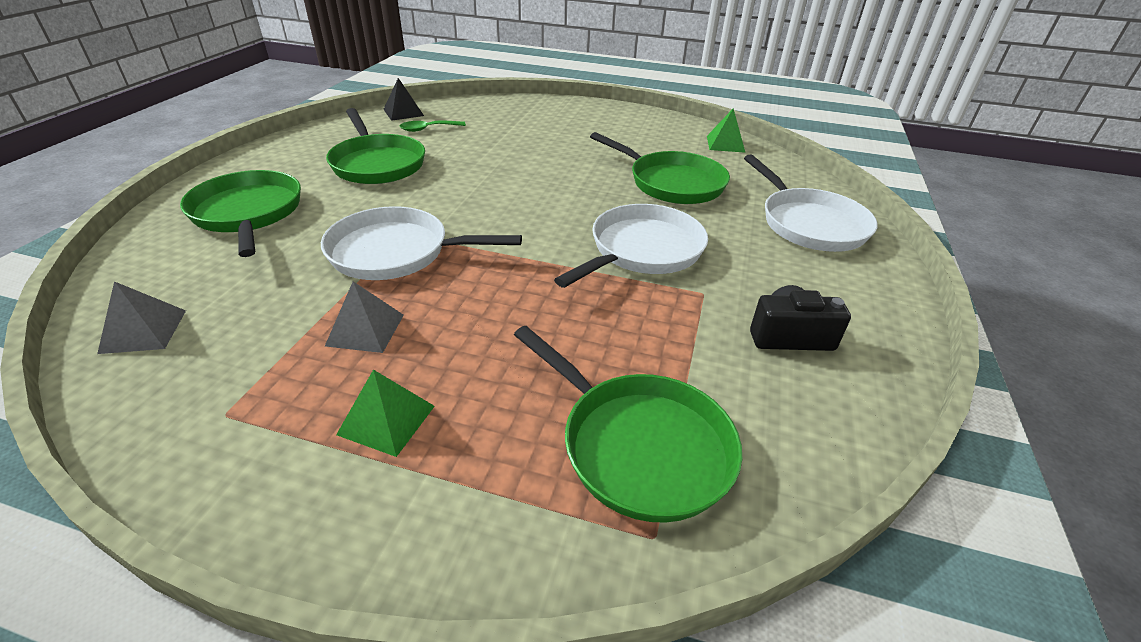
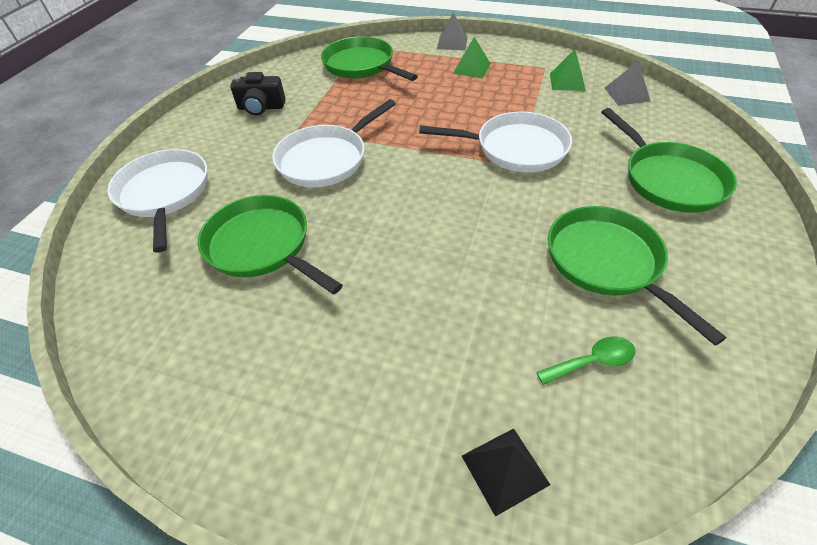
camera: 175 degrees left, 10 degrees up
grey pyramid [325,282,404,353] -> grey pyramid moved to [437,12,467,50]
black pyramid [383,78,424,121] -> black pyramid moved to [462,428,550,517]
green pyramid [707,109,745,153] -> green pyramid moved to [550,49,586,91]

